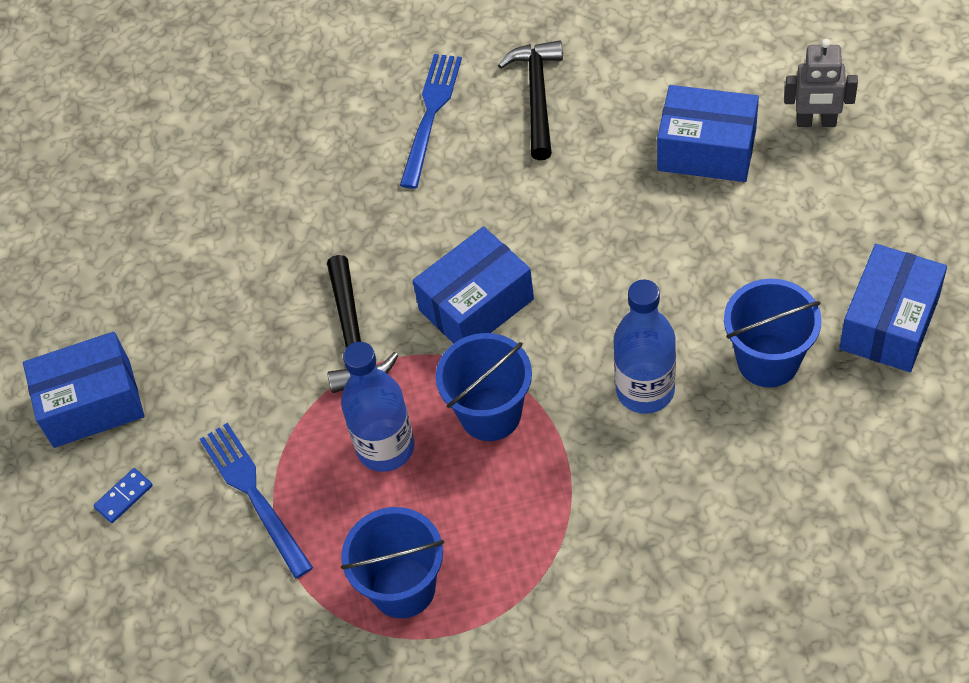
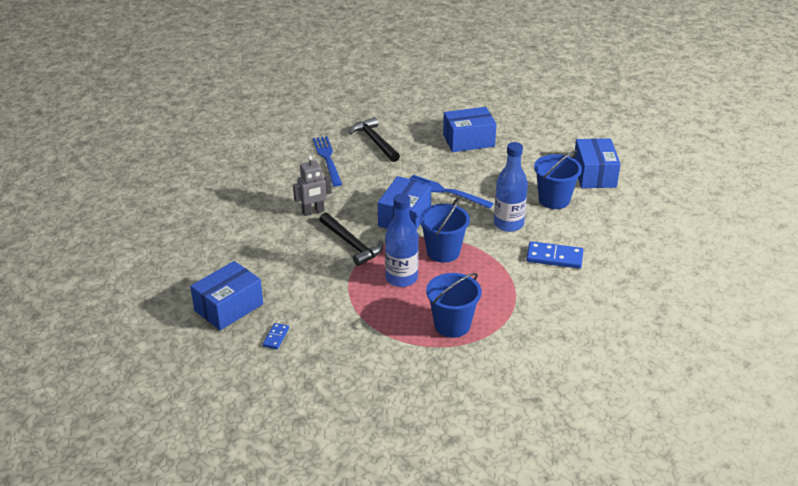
camera: 35 degrees left, 20 degrees down
blue fork [200,423,313,579] -> blue fork moved to [410,175,494,209]
grey robot [784,39,858,127] -> grey robot moved to [293,155,332,216]
none -> blue domino [526,241,584,269]

